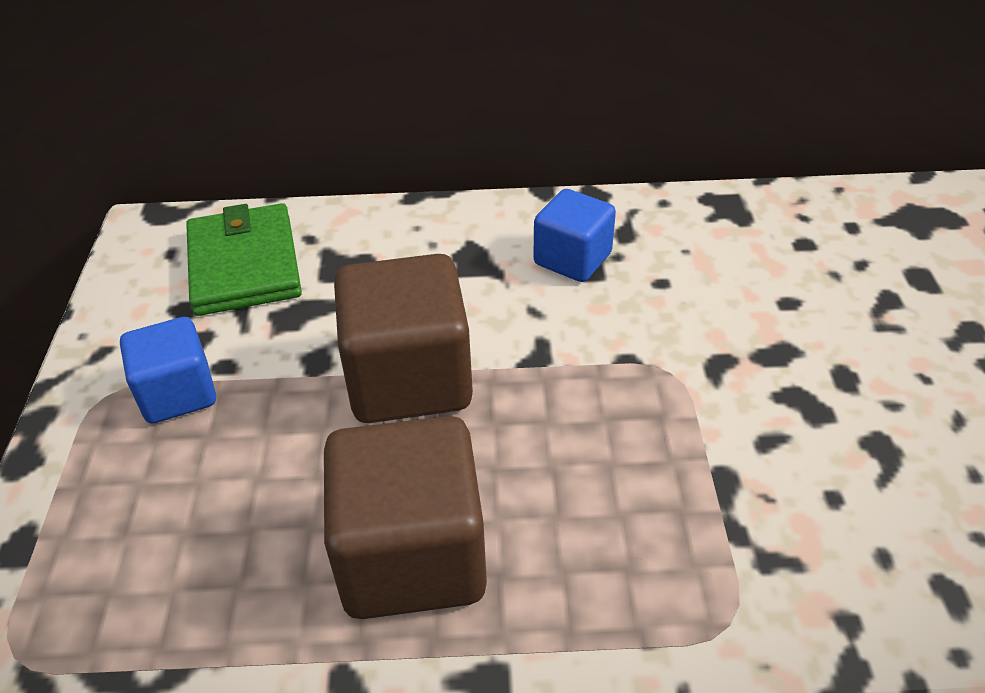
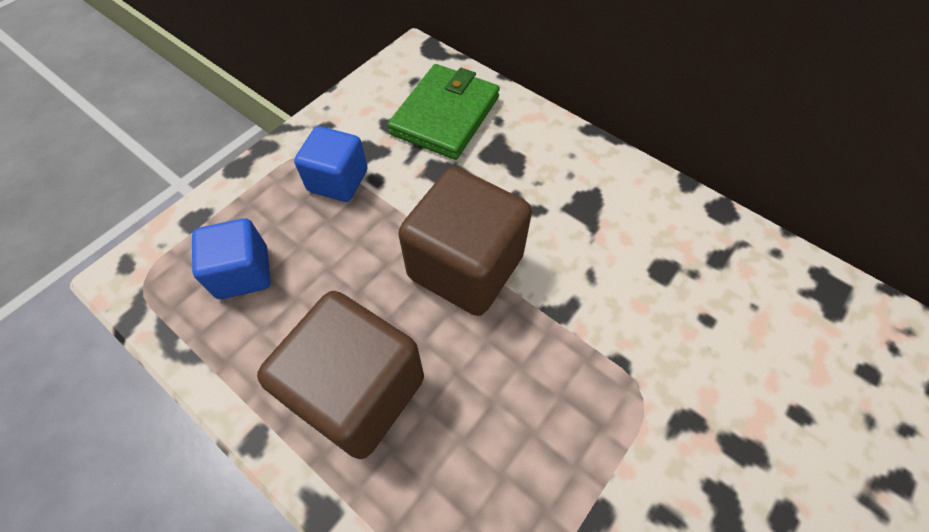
camera: 40 degrees right, 15 degrees up
blue cube [533,189,616,282] -> blue cube moved to [192,218,271,299]

